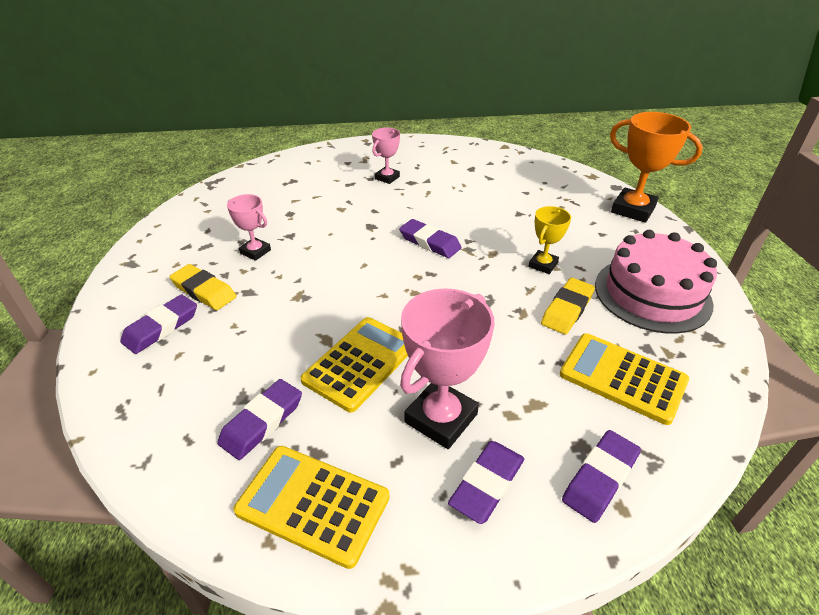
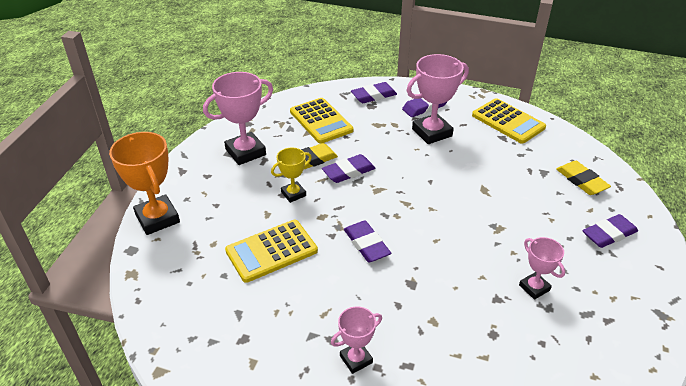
camera: 155 degrees left, 0 degrees up
yellow eraser [169,264,236,310] -> yellow eraser moved to [556,161,611,195]
purple eraser [217,379,302,460] -> purple eraser moved to [322,154,376,183]
yellow calculator [301,317,408,412] -> yellow calculator moved to [225,220,318,283]
pink cake [595,230,717,334] -> pink trophy [203,72,273,165]

